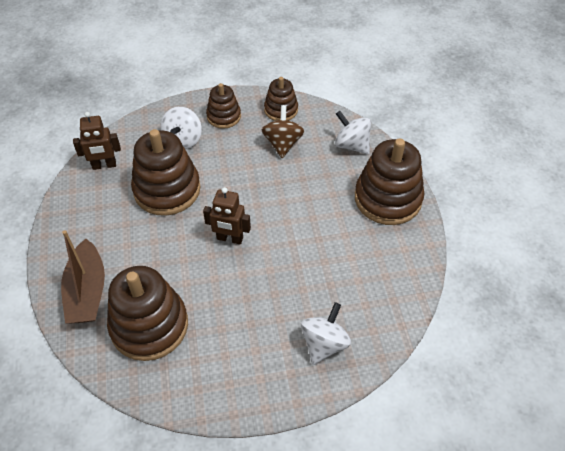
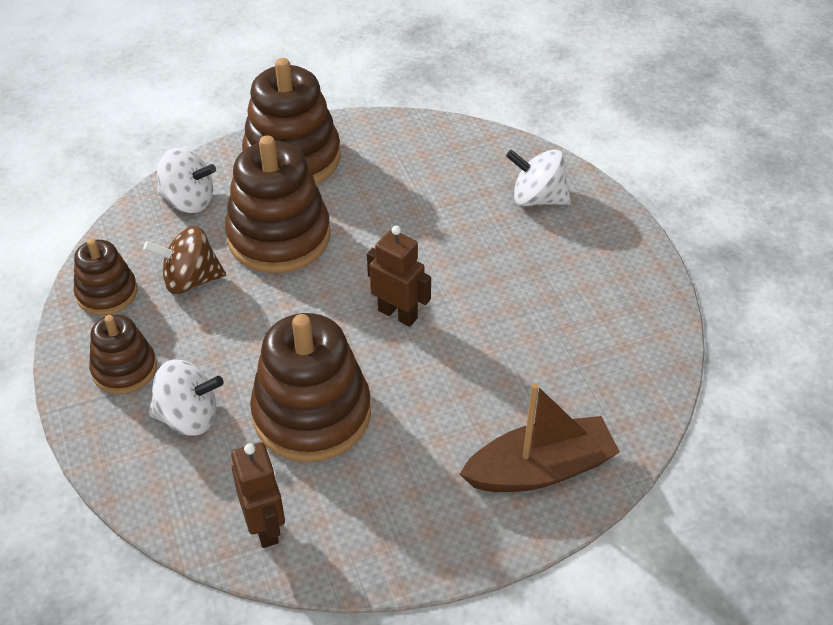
camera: 100 degrees left, 5 degrees down
brown stacking toy [107,266,188,361] -> brown stacking toy moved to [225,136,330,273]
brown robot [203,187,251,245] -> brown robot turned 60 degrees counterclockwise [367,226,431,327]
white spinning top [335,111,371,155] -> white spinning top turned 105 degrees counterclockwise [157,148,216,213]

